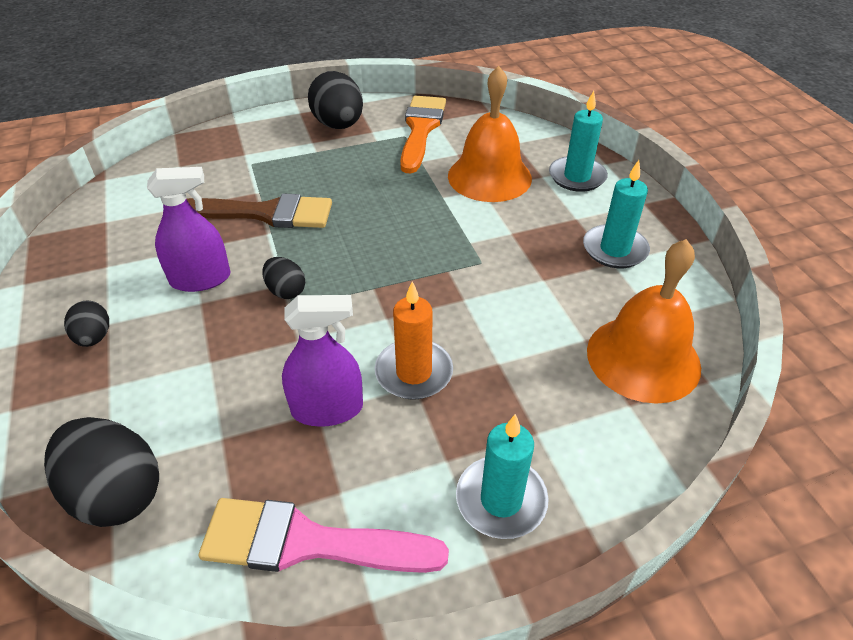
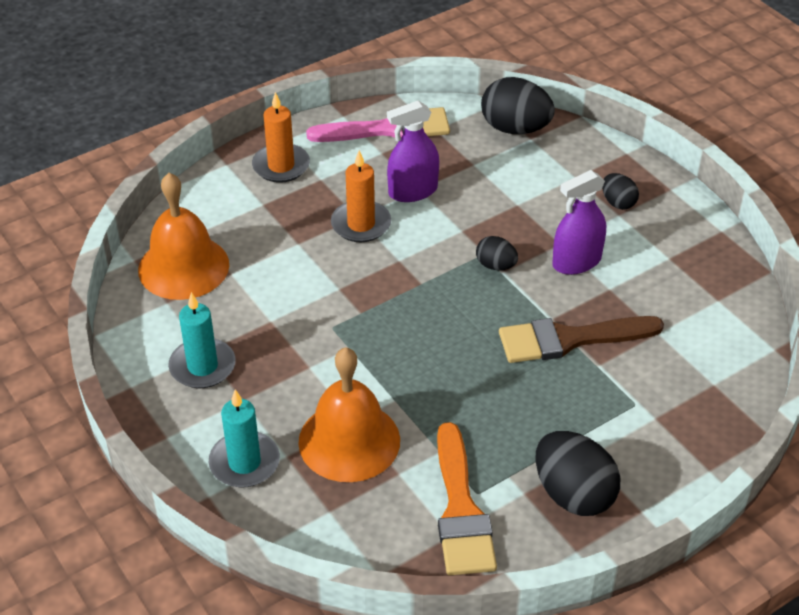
camera: 165 degrees right, 0 degrees up
turquoise candle [456,414,549,539] -> orange candle [252,92,310,183]

